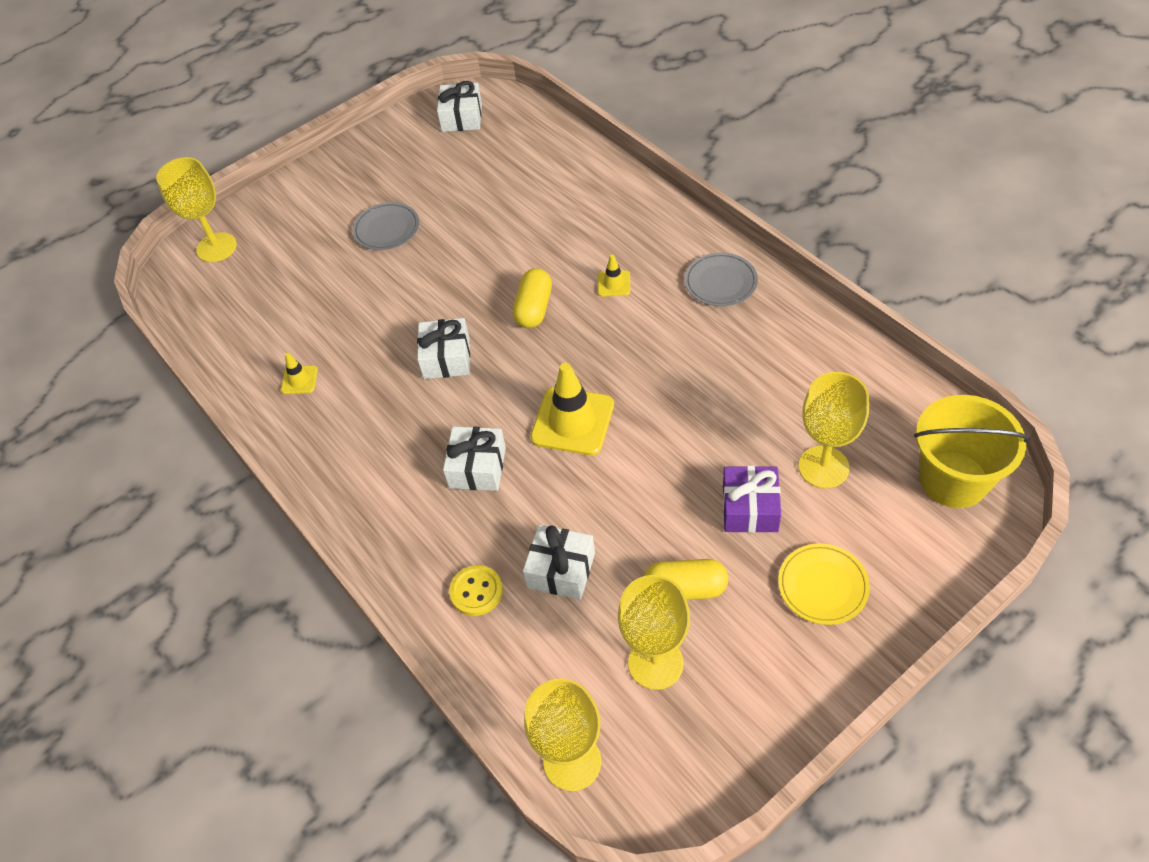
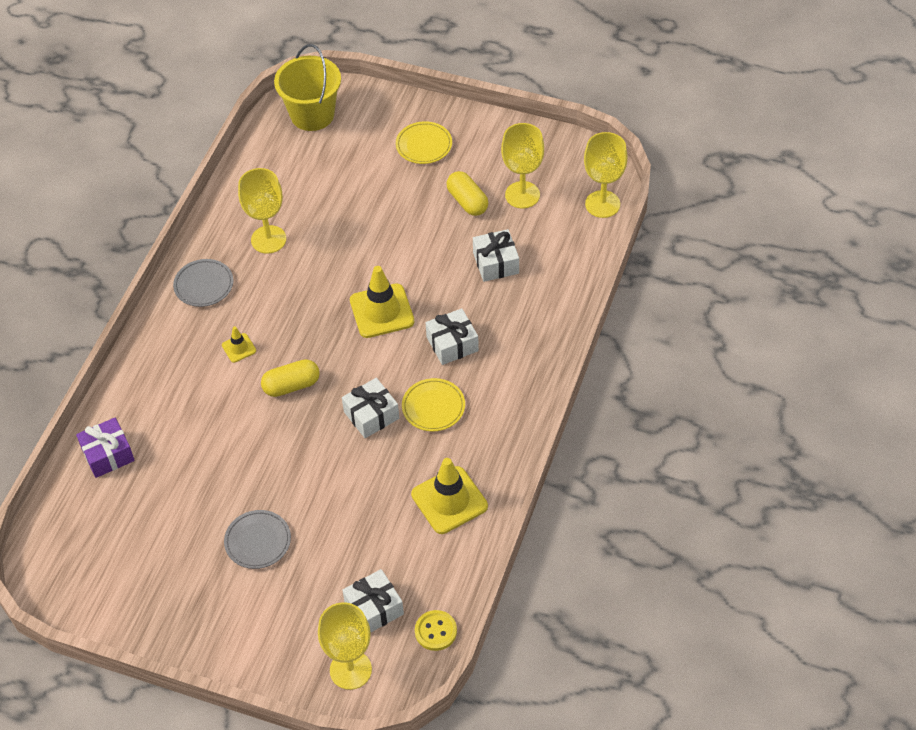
camera: 125 degrees left, 0 degrees up
yellow traffic cone [281,353,318,394] -> yellow traffic cone [411,458,488,534], size x2.03
white gift [437,81,482,132] -> white gift moved to [342,569,404,632]
yellow button [449,565,503,616] -> yellow button moved to [415,610,457,651]
purple gift [723,466,781,533] -> purple gift moved to [76,418,135,478]
yellow goblet [798,372,869,488] -> yellow goblet moved to [238,168,286,254]
none -> yellow plate [402,378,465,431]

